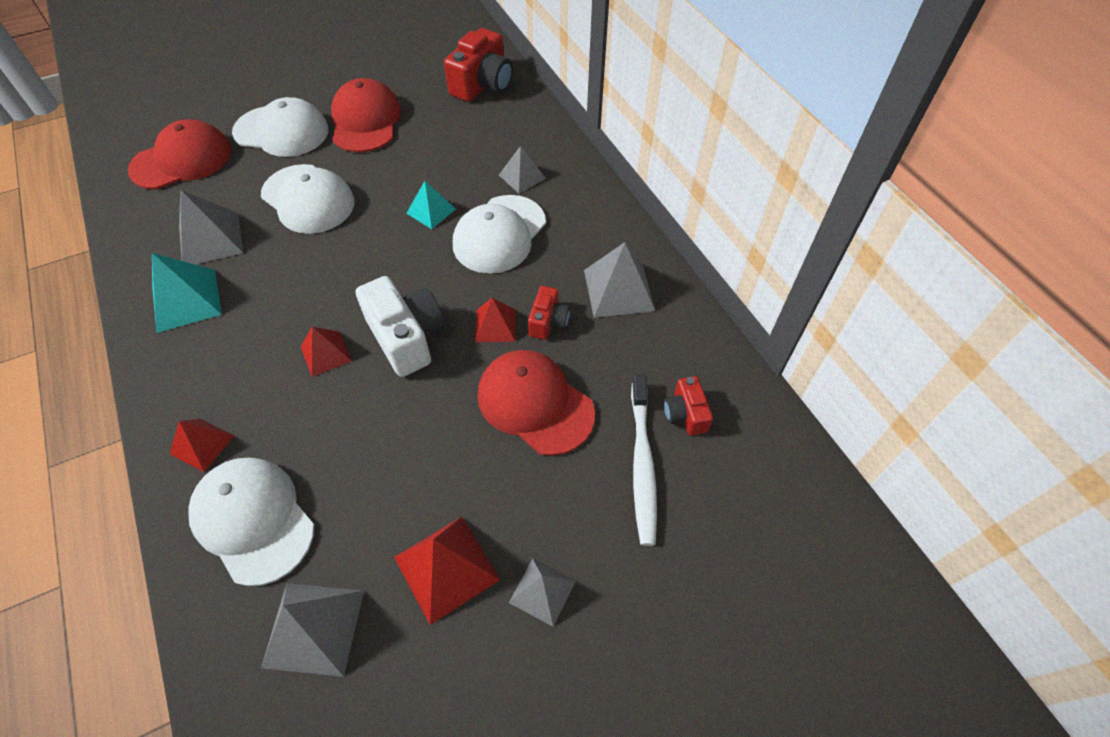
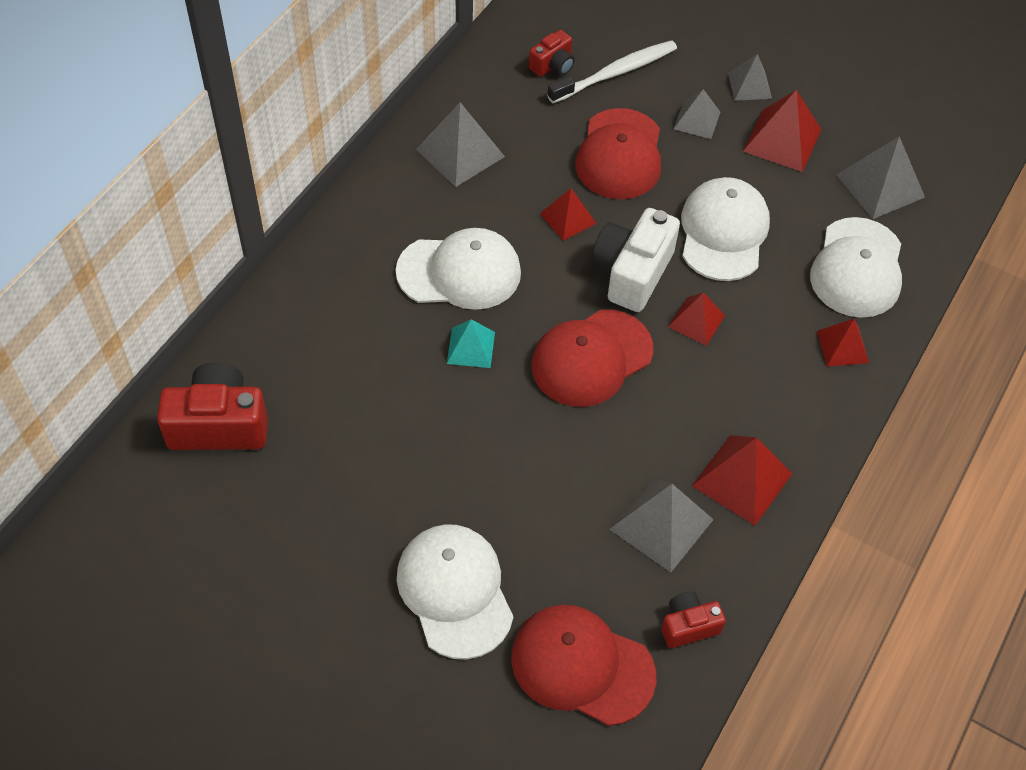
camera: 125 degrees left, 0 degrees up
turquoise pyramid [152,253,222,333] -> red pyramid [692,435,793,526]
white cap [261,164,354,234] -> white cap moved to [681,177,770,281]
red cap [331,78,401,152] -> red cap moved to [532,309,653,407]
grey pyramid [499,146,546,193] -> grey pyramid moved to [674,89,720,139]
red camera [528,286,570,340] -> red camera moved to [661,591,726,648]

